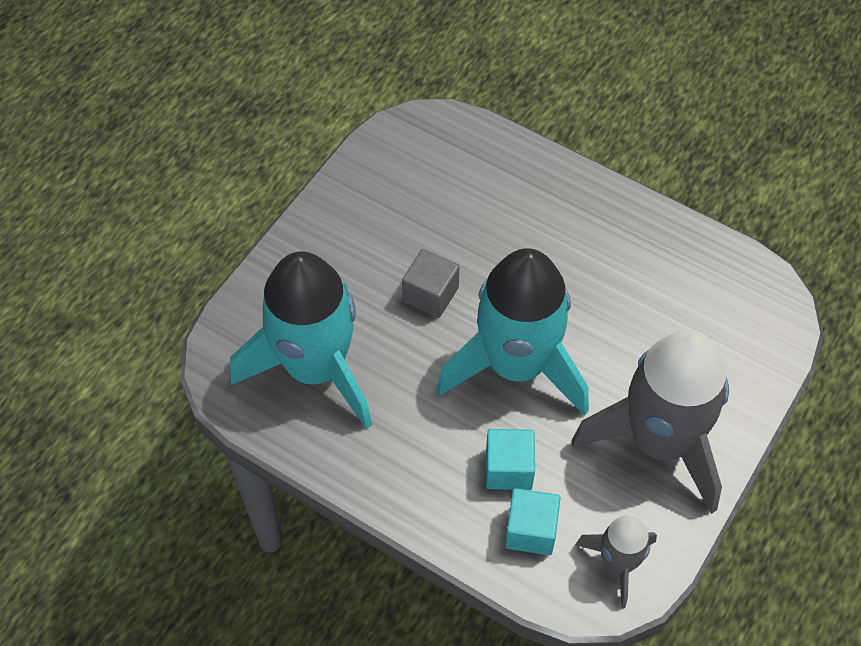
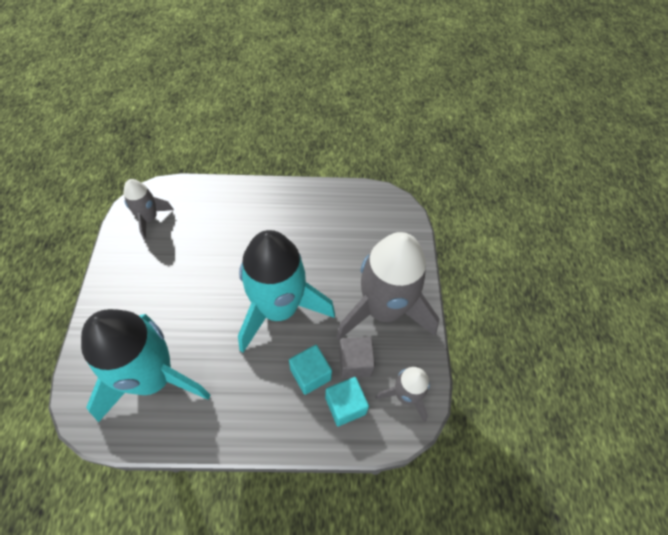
camera: 35 degrees left, 0 degrees up
grey cube [402,249,459,318] -> grey cube moved to [339,337,375,378]
none -> grey rocket [124,179,174,240]

